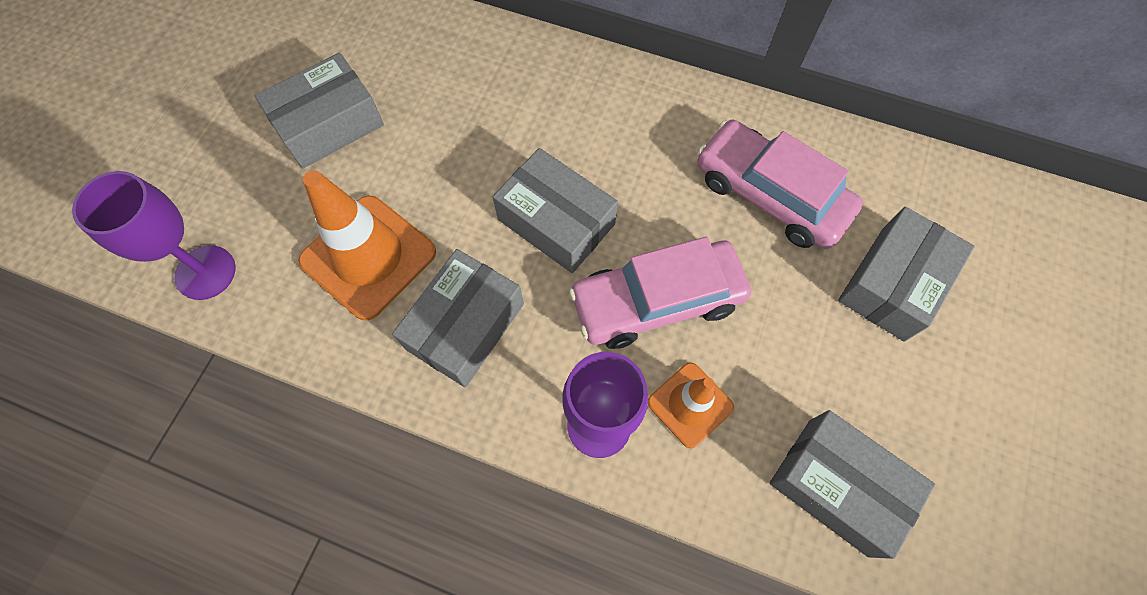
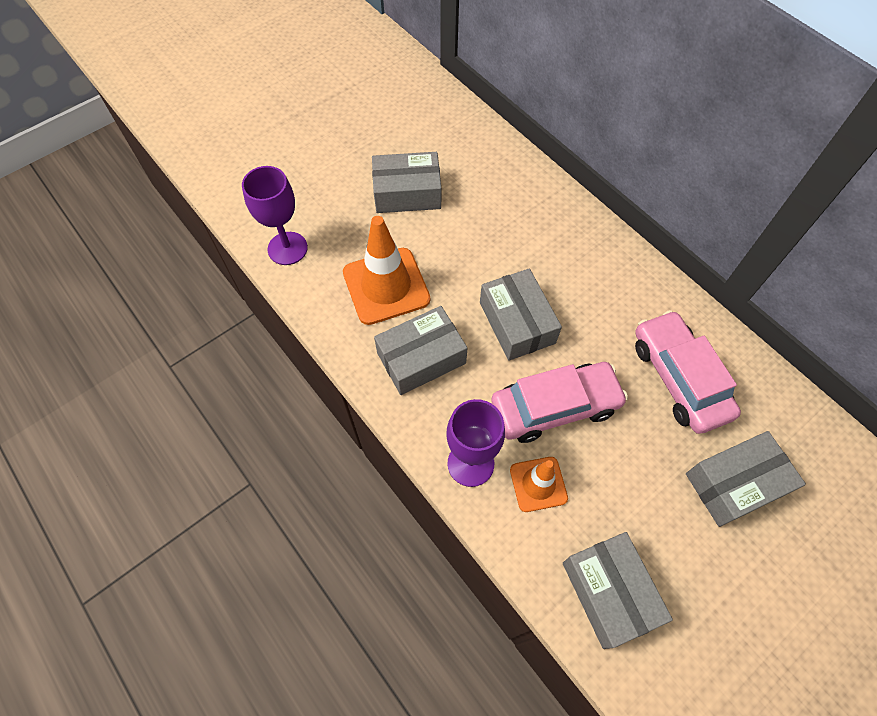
camera: 30 degrees right, 5 degrees down
pink car [569,237,751,349] -> pink car turned 150 degrees clockwise [492,362,628,443]

